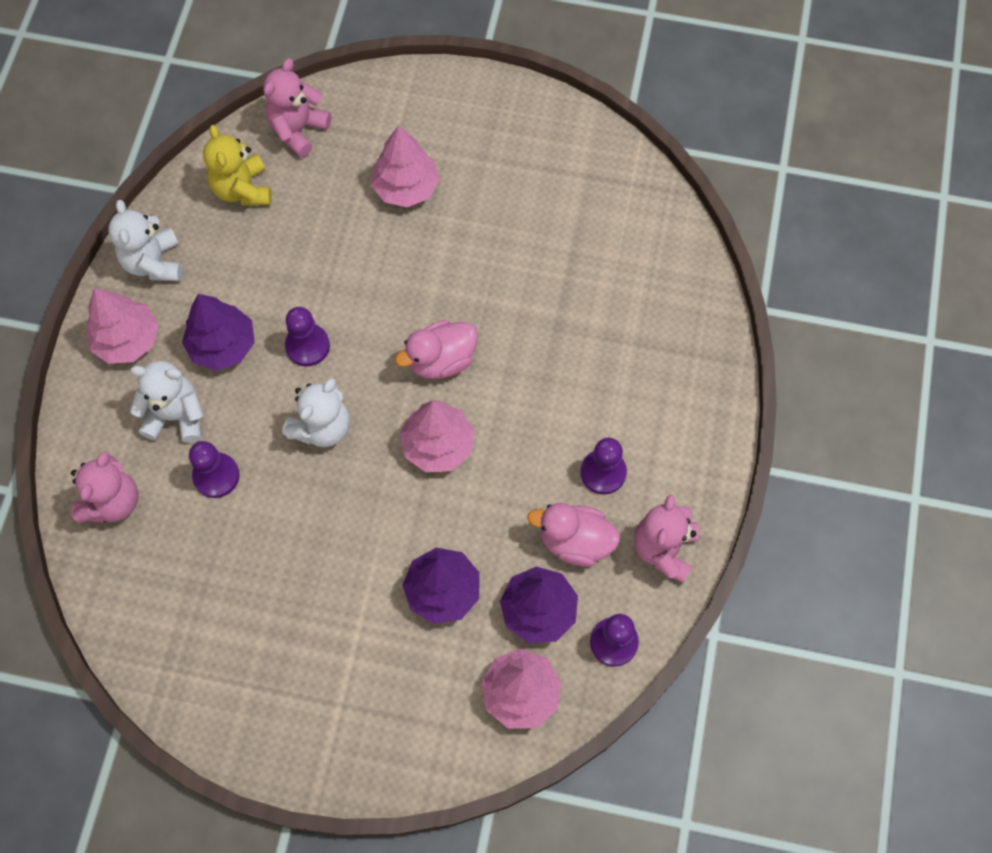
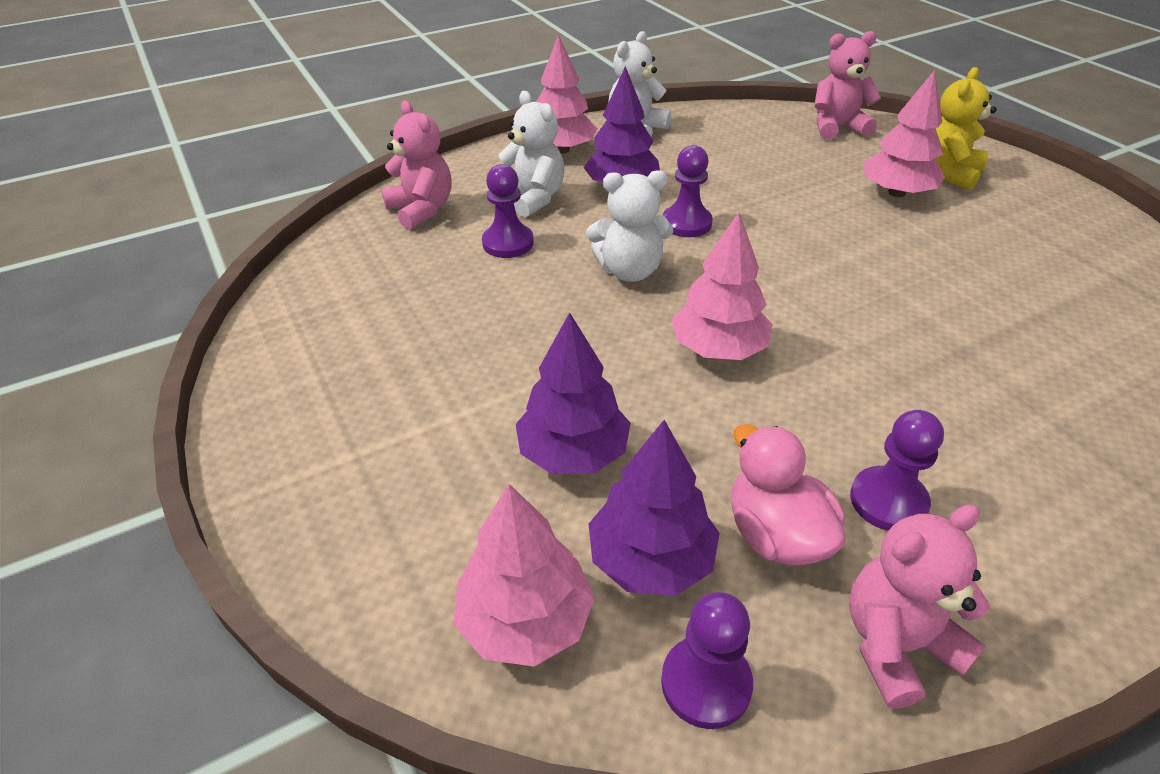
camera: 50 degrees right, 25 degrees down
pink teddy bear [71,451,138,523] -> pink teddy bear turned 105 degrees counterclockwise [381,101,451,229]
yellow teddy bear [203,125,272,206] -> yellow teddy bear moved to [935,67,997,190]
pink duck [395,320,478,379] -> none

